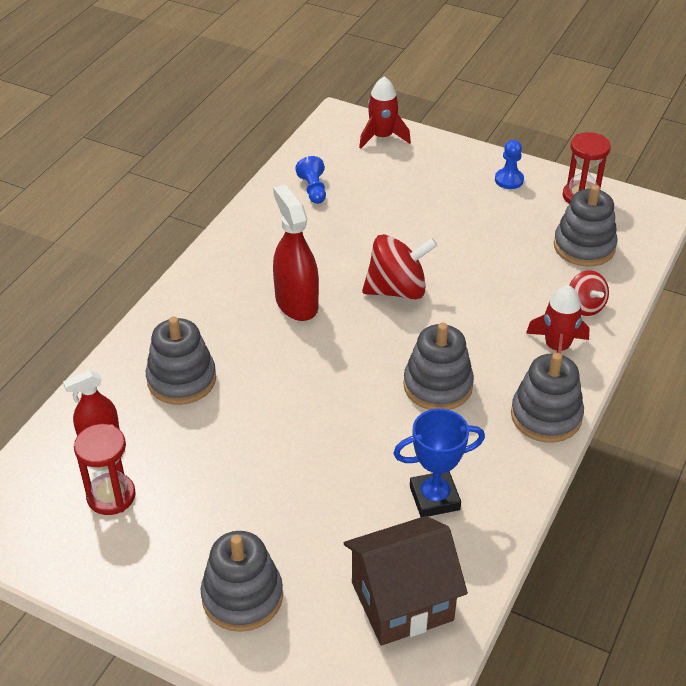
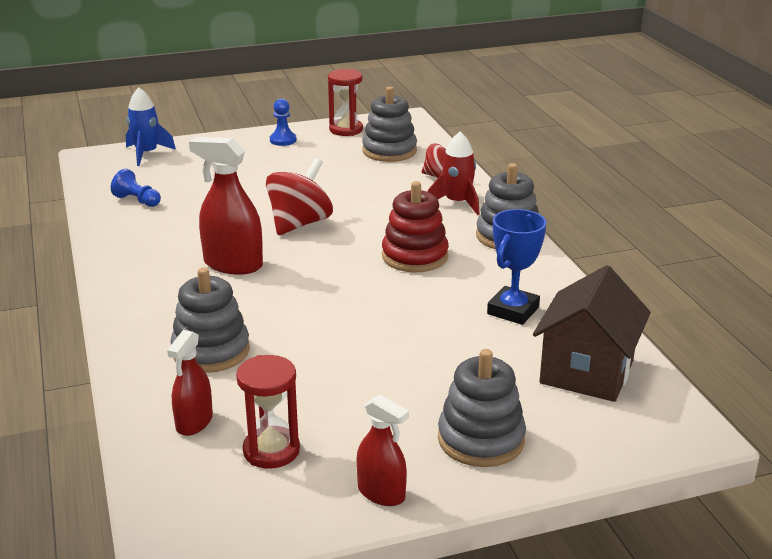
camera: 45 degrees left, 15 degrees down
red rocket [359,76,411,149] -> blue rocket [126,87,176,166]
grey stacking toy [403,323,474,410] -> red stacking toy [382,181,449,272]
none -> red spray bottle [356,394,409,506]

